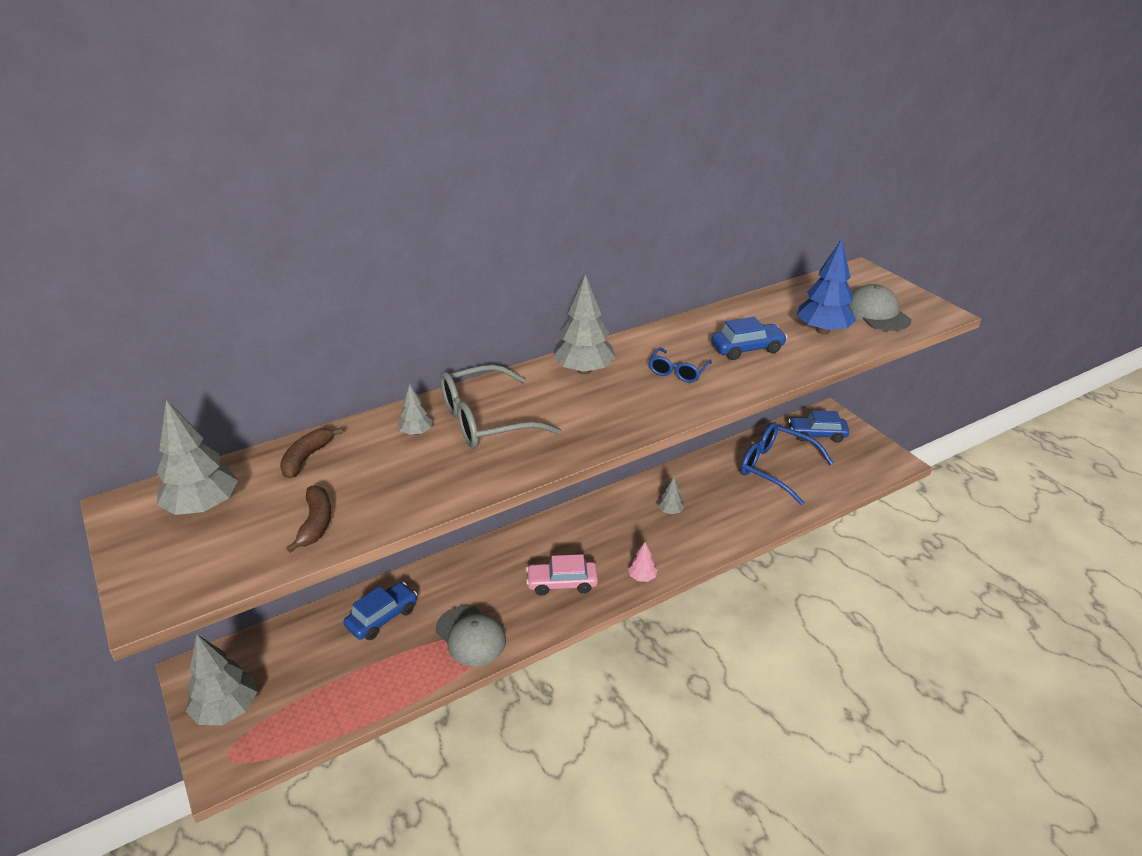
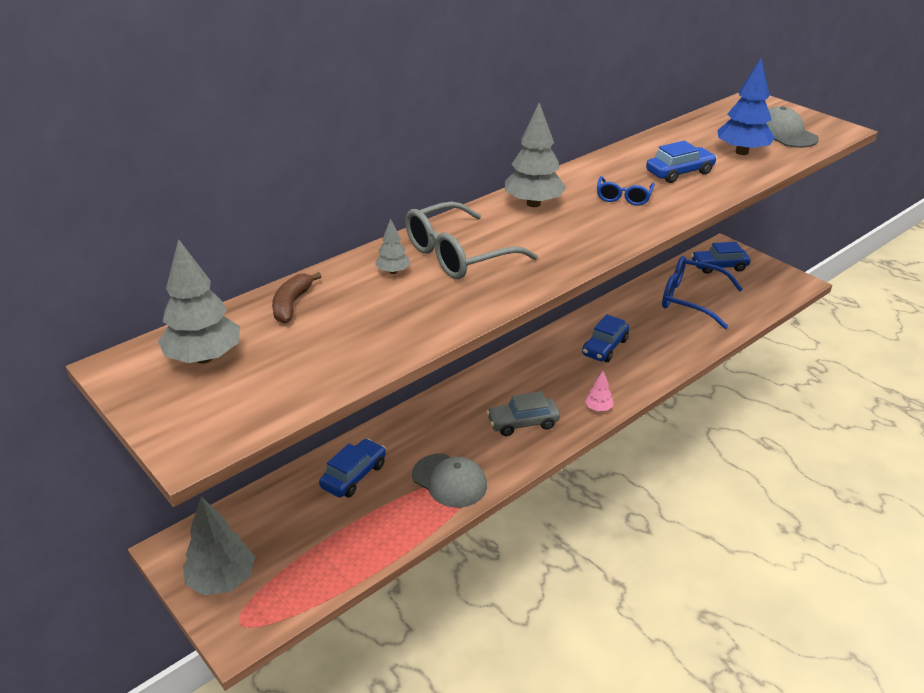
camera: 10 degrees left, 0 degrees up
brown banana [286,485,331,553] -> none
pink car [526,554,598,596] -> grey car [486,391,560,436]
grey tree [658,477,685,514] -> blue car [582,314,629,362]

